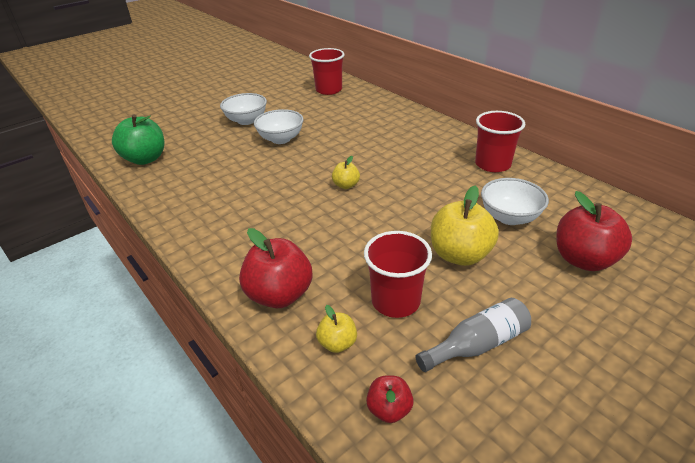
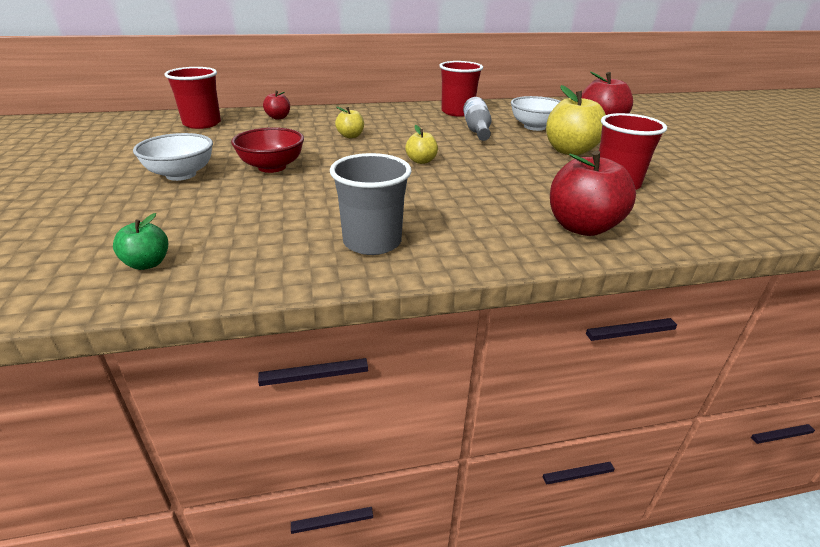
camera: 65 degrees left, 5 degrees down
green apple [112,114,164,165] -> green apple [113,213,168,270], size x0.52
white bowl [254,109,303,144] -> red bowl [231,127,304,173]
yellow apple [316,305,357,353] -> yellow apple moved to [335,107,364,138]
red apple [366,376,413,423] -> red apple moved to [263,90,290,119]
grey bottle [416,298,531,372] -> grey bottle moved to [463,97,491,141]
none -> grey cup [330,153,411,255]

